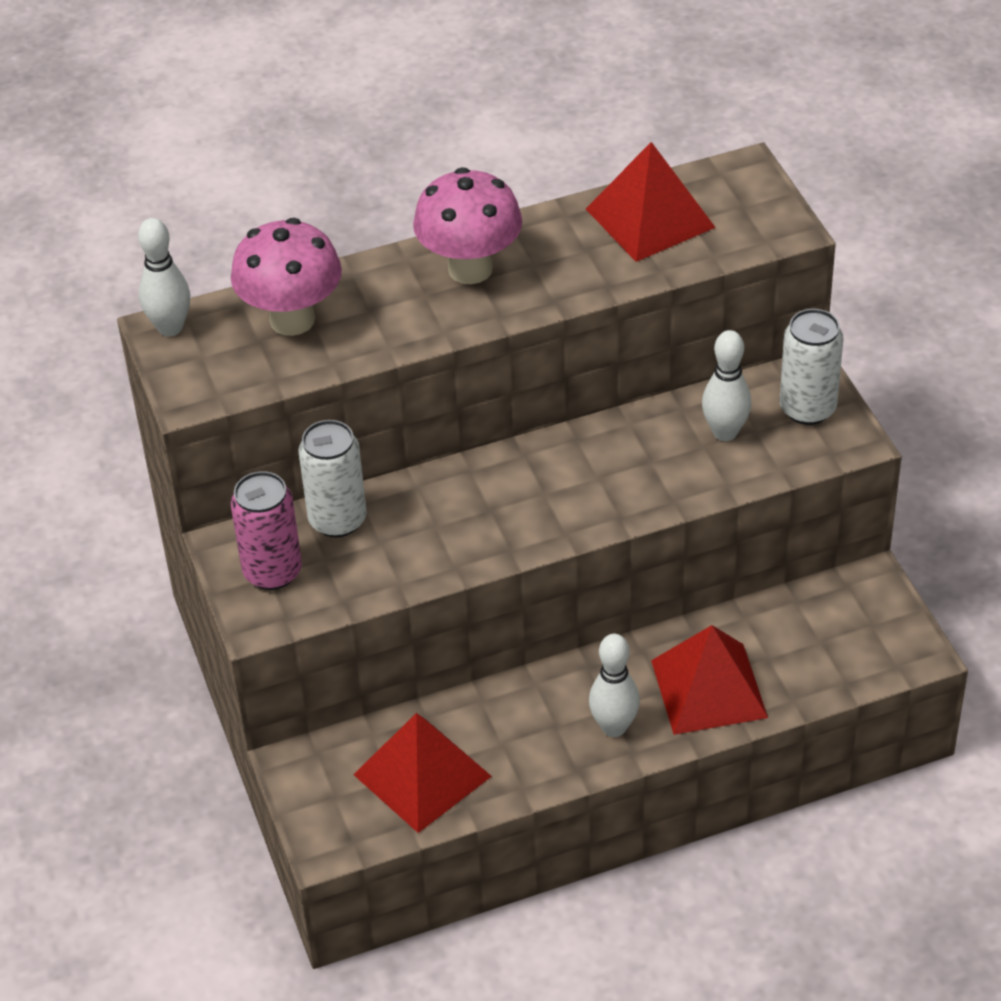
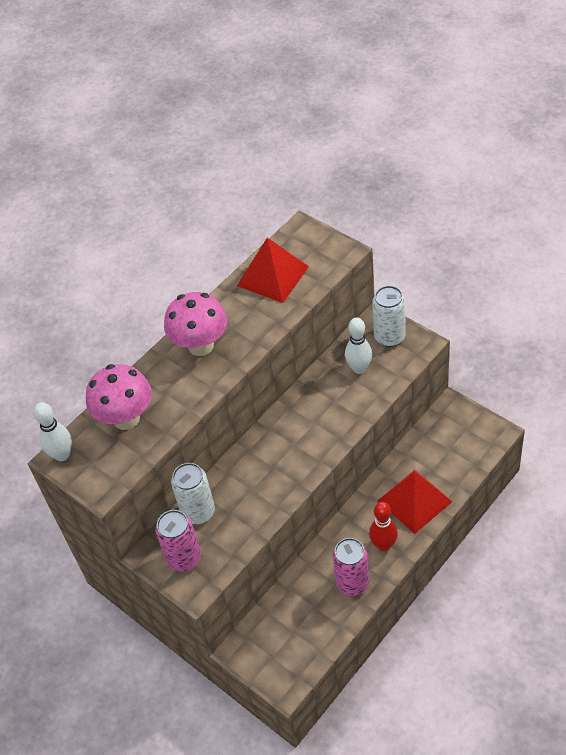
camera: 25 degrees left, 5 degrees up
red pyramid [353,713,492,833] -> none
white bowling pin [589,634,640,737] -> red bowling pin [369,502,398,551]
none -> pink can [332,538,369,596]

